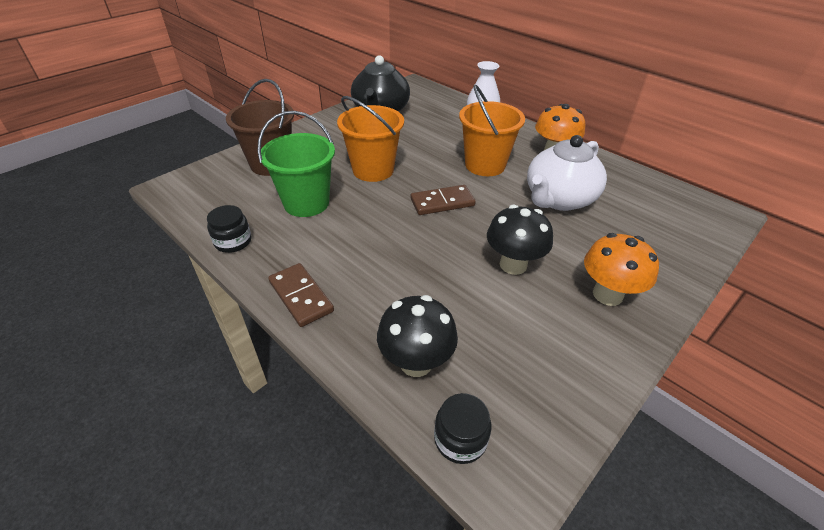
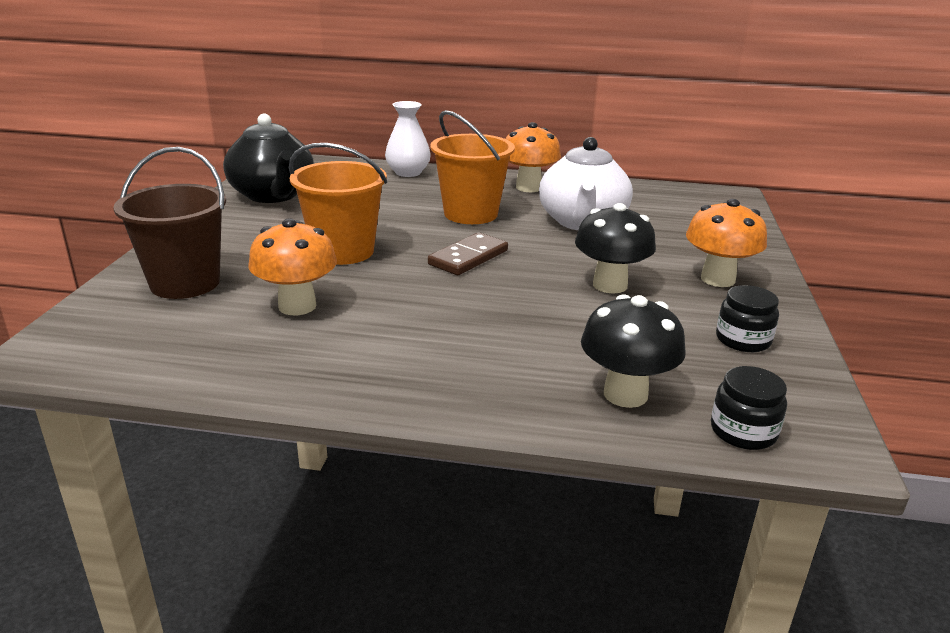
camera: 35 degrees left, 15 degrees down
black jar [207,205,251,253] -> black jar moved to [716,285,779,352]
green bucket [258,111,335,217] -> orange mushroom [249,218,337,315]
brown domino [268,263,334,327] -> none

